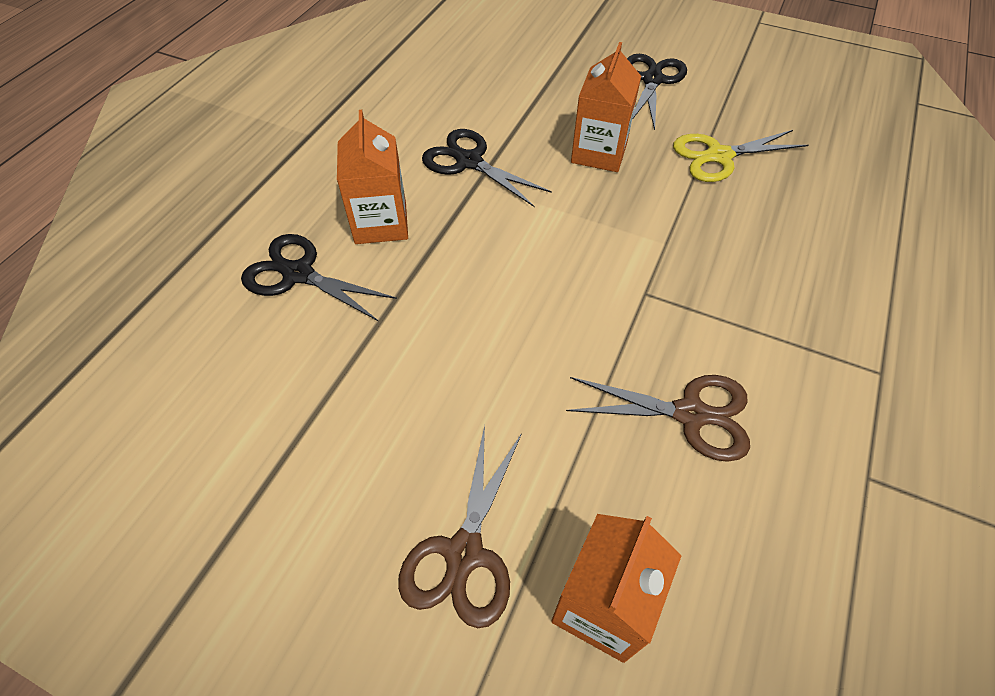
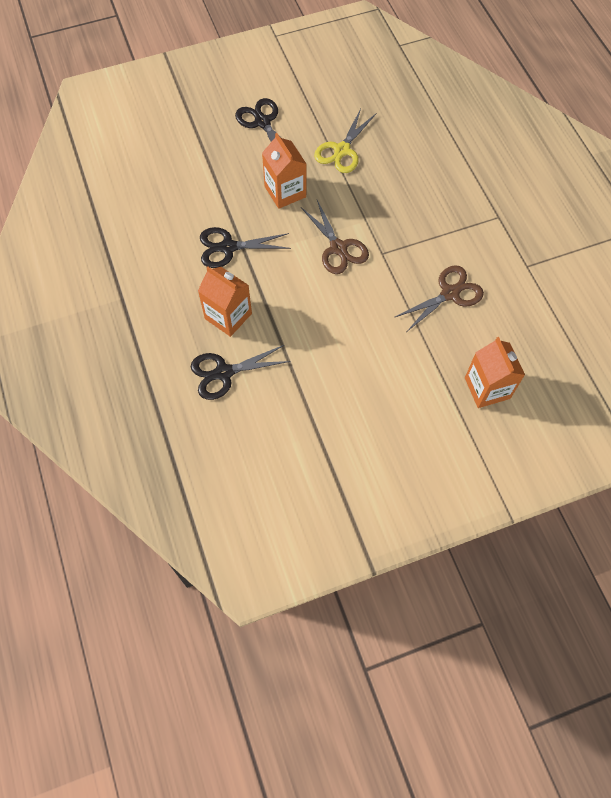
camera: 45 degrees left, 10 degrees up
brown scissors [398,425,522,628] -> brown scissors moved to [301,200,369,274]

